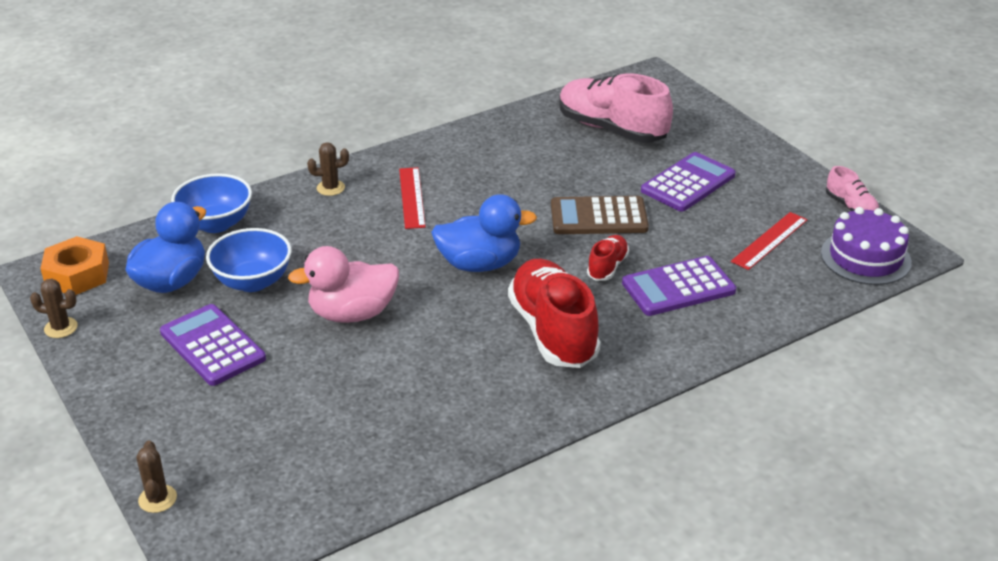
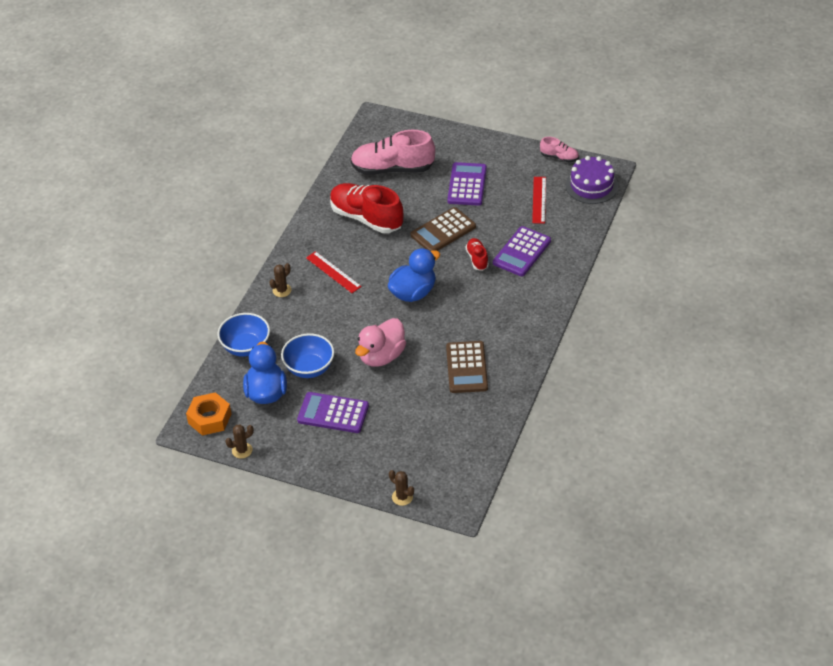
camera: 35 degrees left, 10 degrees up
red shoe [508,259,600,368] -> red shoe moved to [330,183,403,233]
none -> brown calculator [446,341,488,393]

